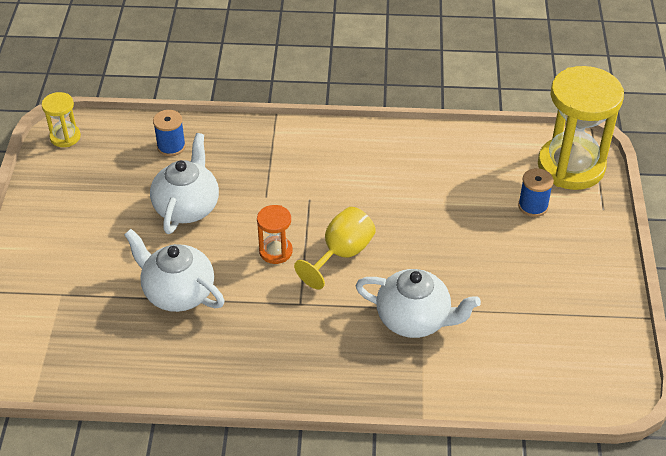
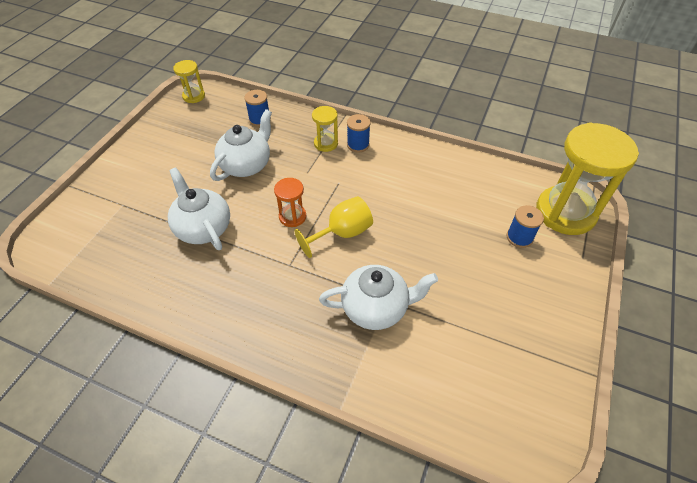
camera: 20 degrees right, 5 degrees up
white teapot [356,269,481,338] -> white teapot turned 45 degrees counterclockwise [319,265,438,330]
none -> yellow hourglass [312,106,338,152]
none -> blue spool [347,114,371,152]

